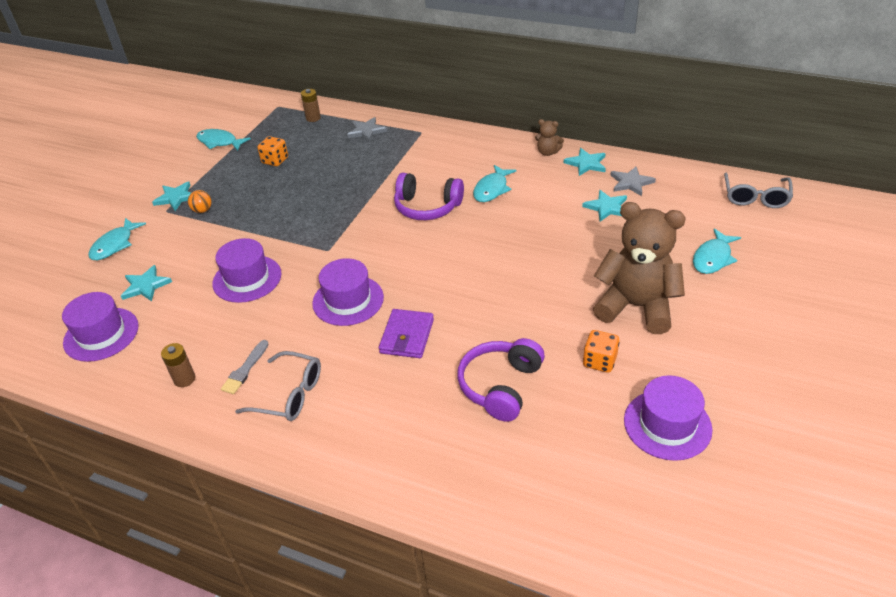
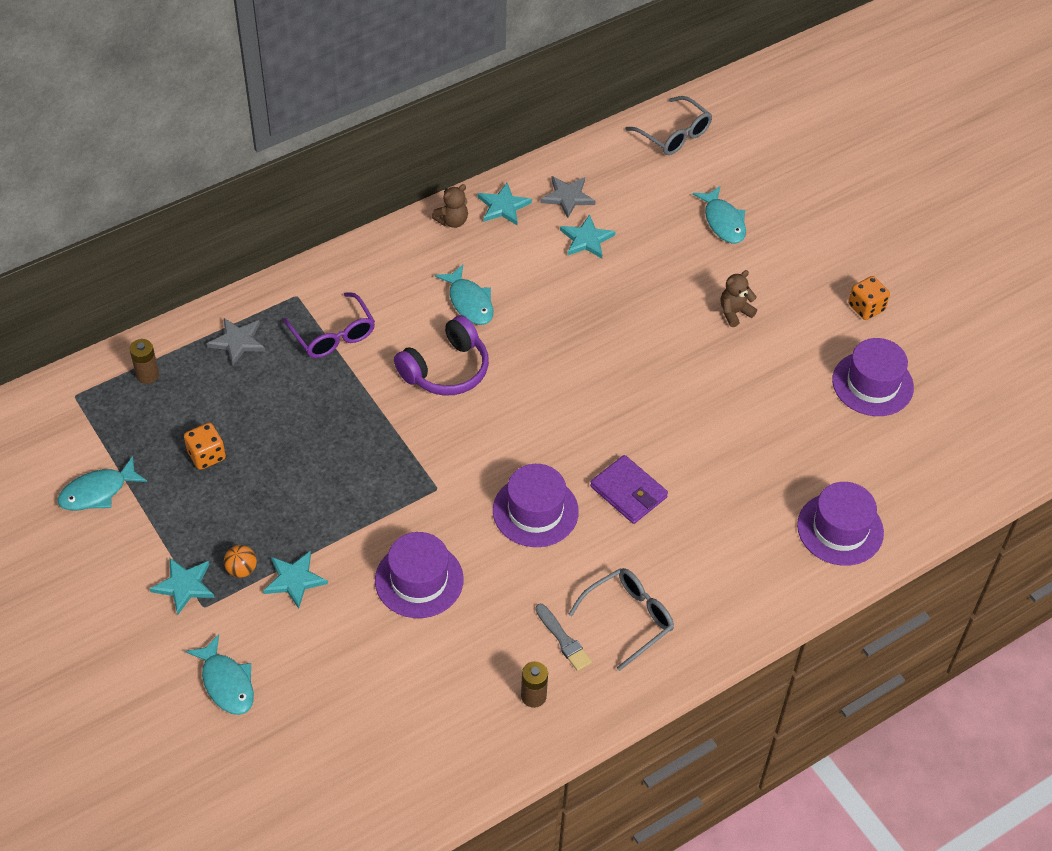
camera: 60 degrees left, 10 degrees up
purple hat [62,292,139,362] -> purple hat moved to [797,482,884,566]
turquoise star [121,265,172,302] -> turquoise star moved to [263,551,328,609]
purple headphones [457,338,545,422] -> none
orange dice [583,330,620,373] -> orange dice moved to [848,276,890,320]
brown teddy bear [593,202,686,334] -> brown teddy bear [720,270,757,327], size x0.42
none -> purple glasses [283,292,375,358]

